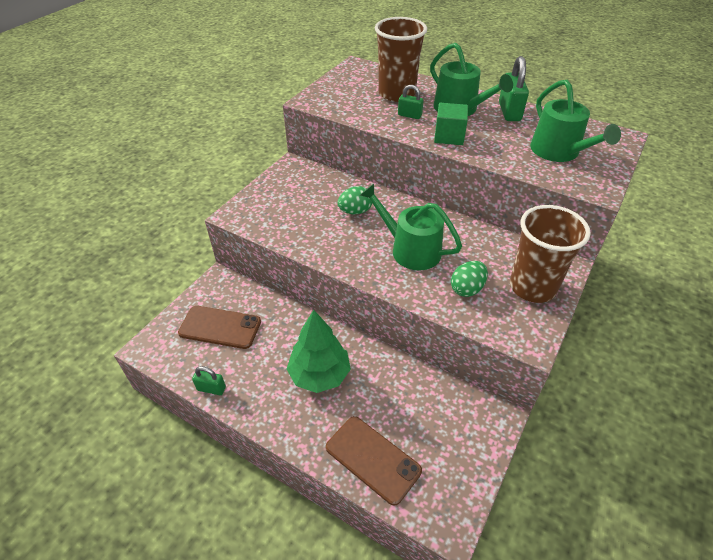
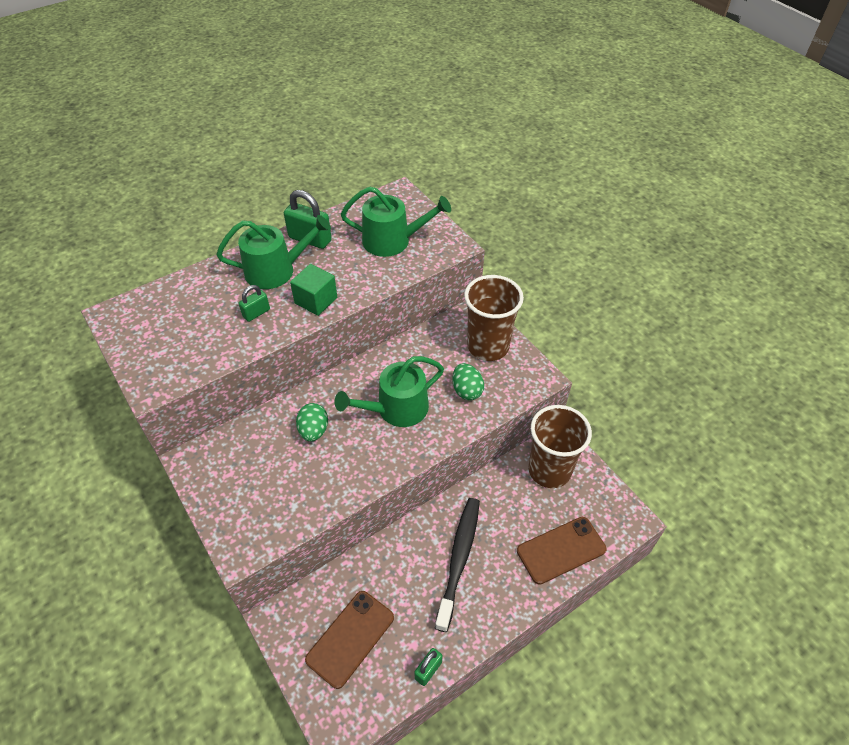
camera: 65 degrees left, 5 degrees up
green tree [287,310,351,393] -> black toothbrush [435,498,480,632]
brown cup [375,17,427,102] -> brown cup moved to [528,405,592,488]

